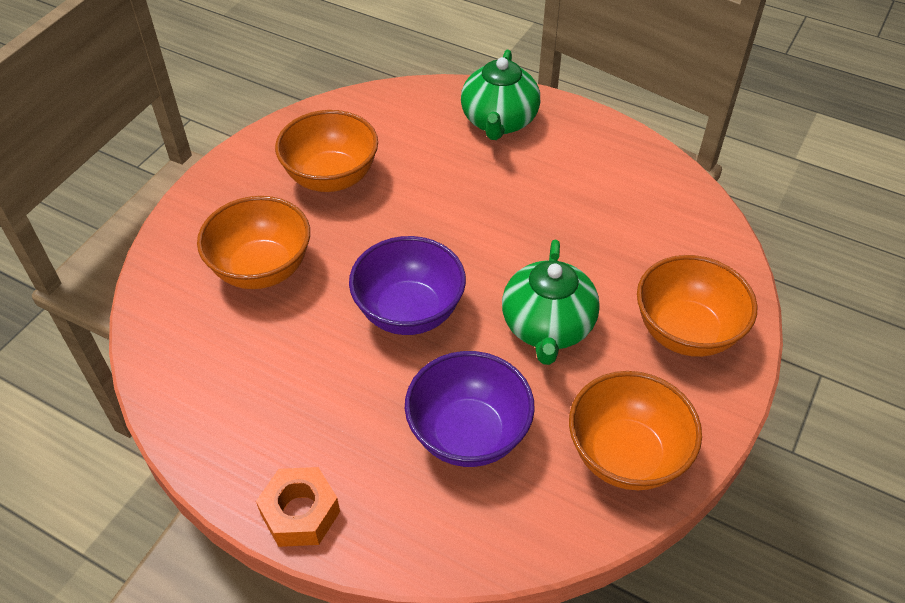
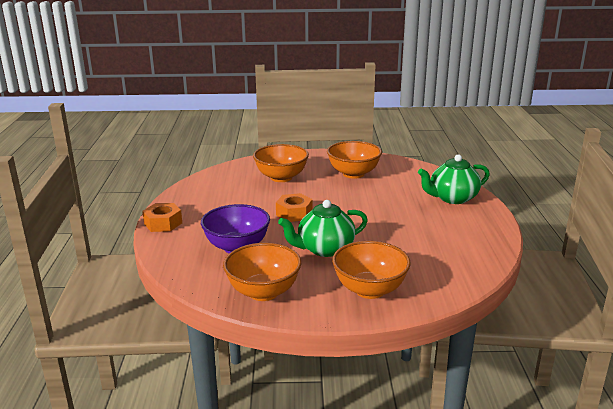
camera: 60 degrees right, 25 degrees down
purple bowl [349,236,466,335] -> orange nut [276,193,313,222]

